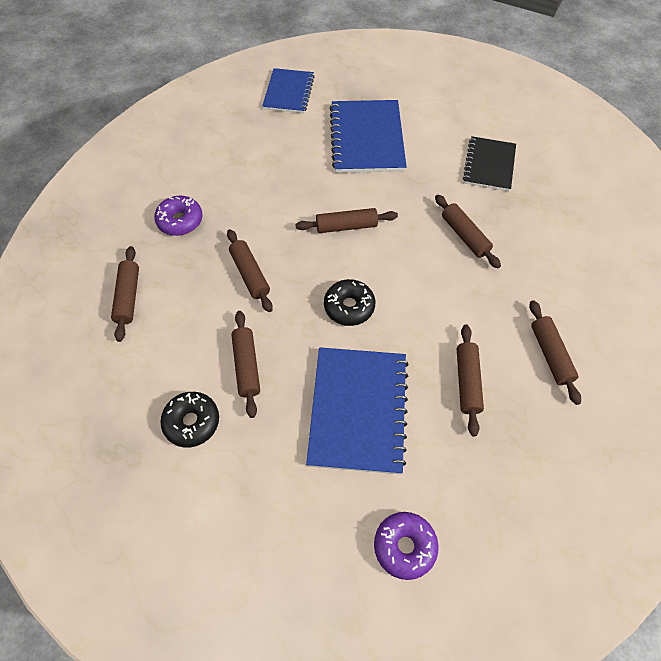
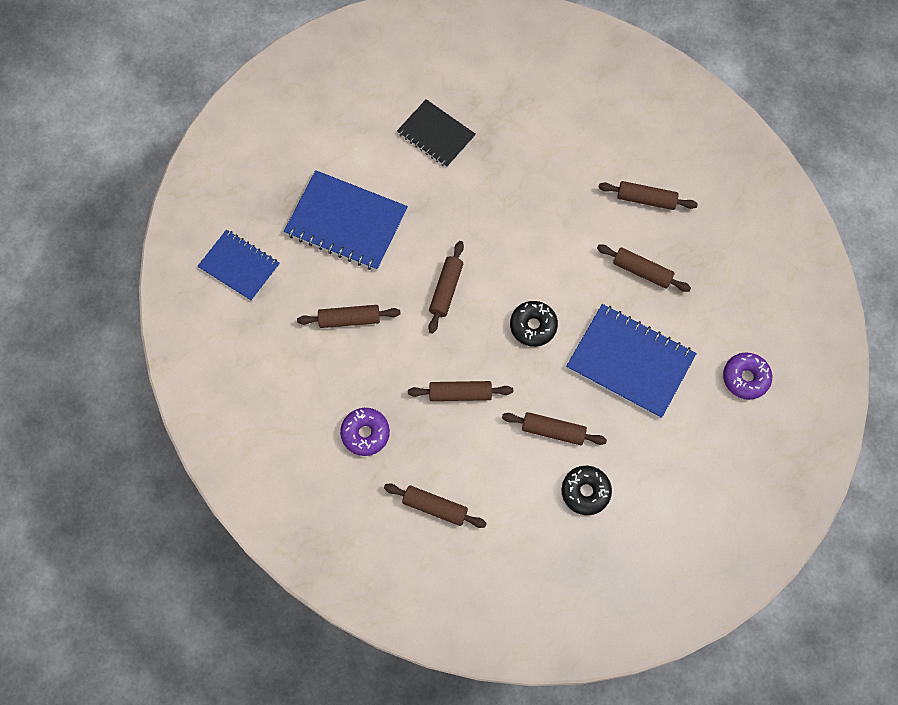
camera: 65 degrees left, 10 degrees up
brown rolling pin [435,195,501,269] -> brown rolling pin moved to [297,305,401,328]

